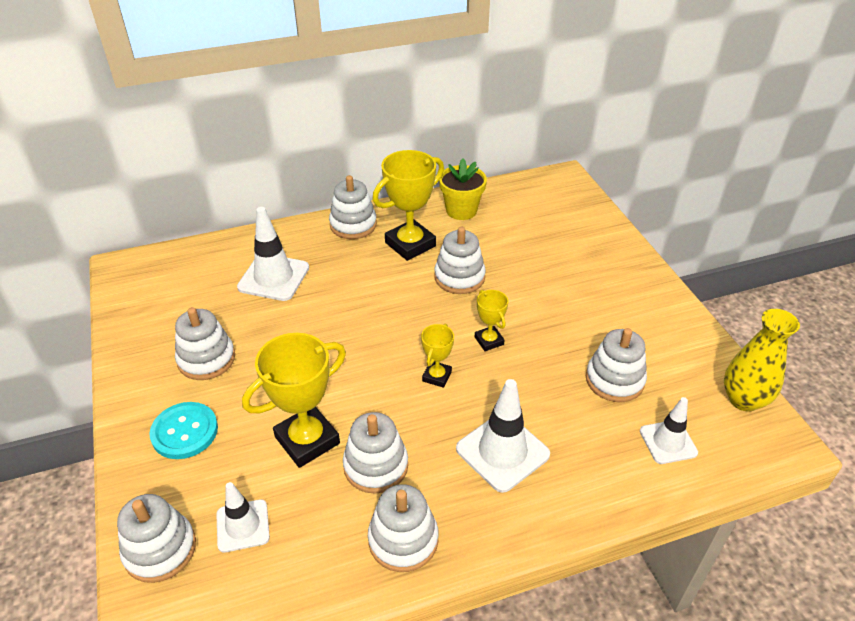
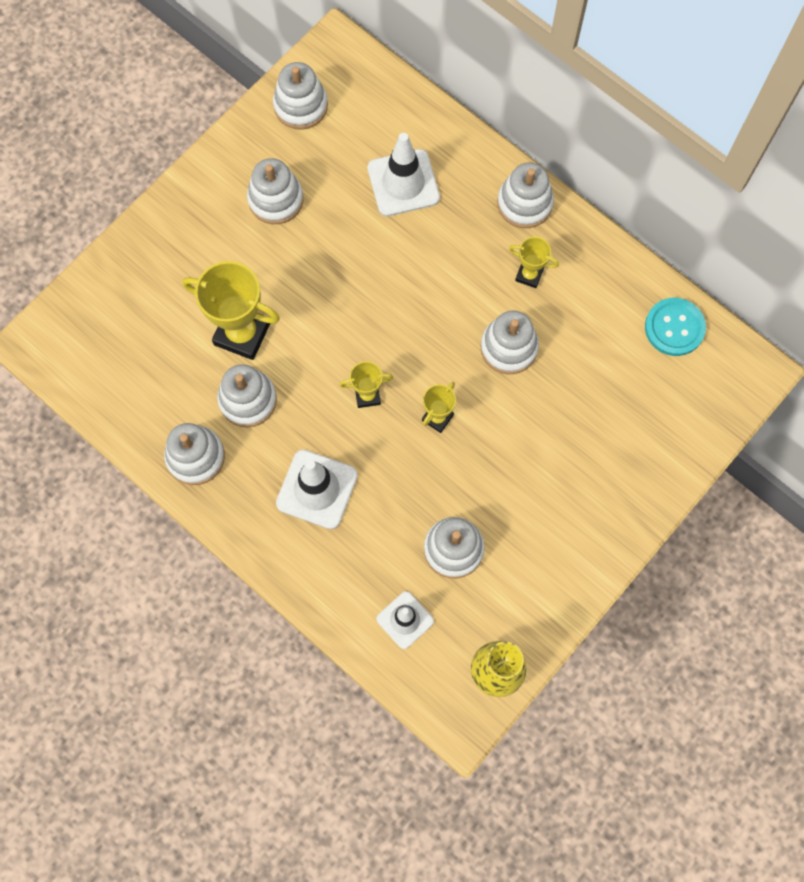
camera: 60 degrees right, 30 degrees up
white stacking toy [117,494,196,583] -> white stacking toy moved to [273,62,328,130]
turquoise button [149,402,218,459] -> turquoise button moved to [645,298,706,356]
white traffic cone [216,482,270,553] -> none
yellow trophy [372,150,444,261] -> yellow trophy [509,237,559,288], size x0.52
yellow flower pot [439,158,487,220] -> none

